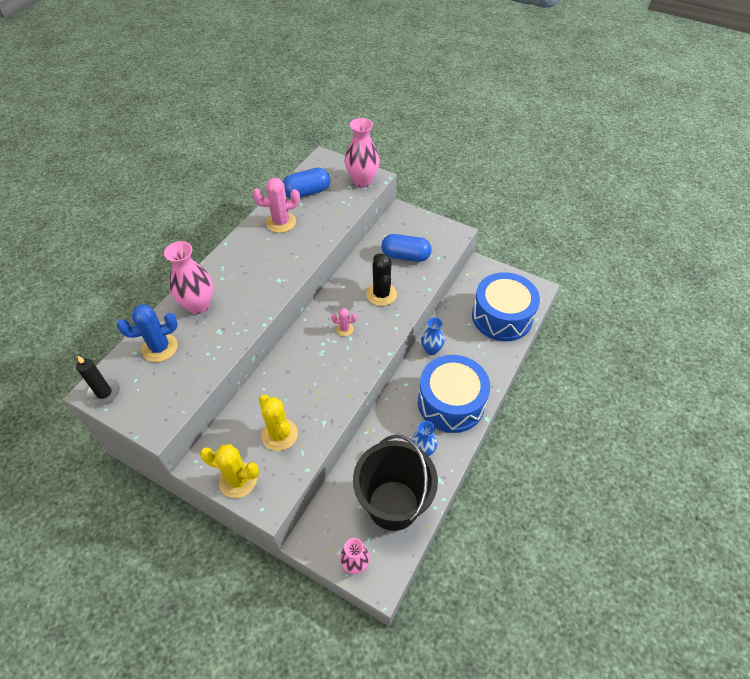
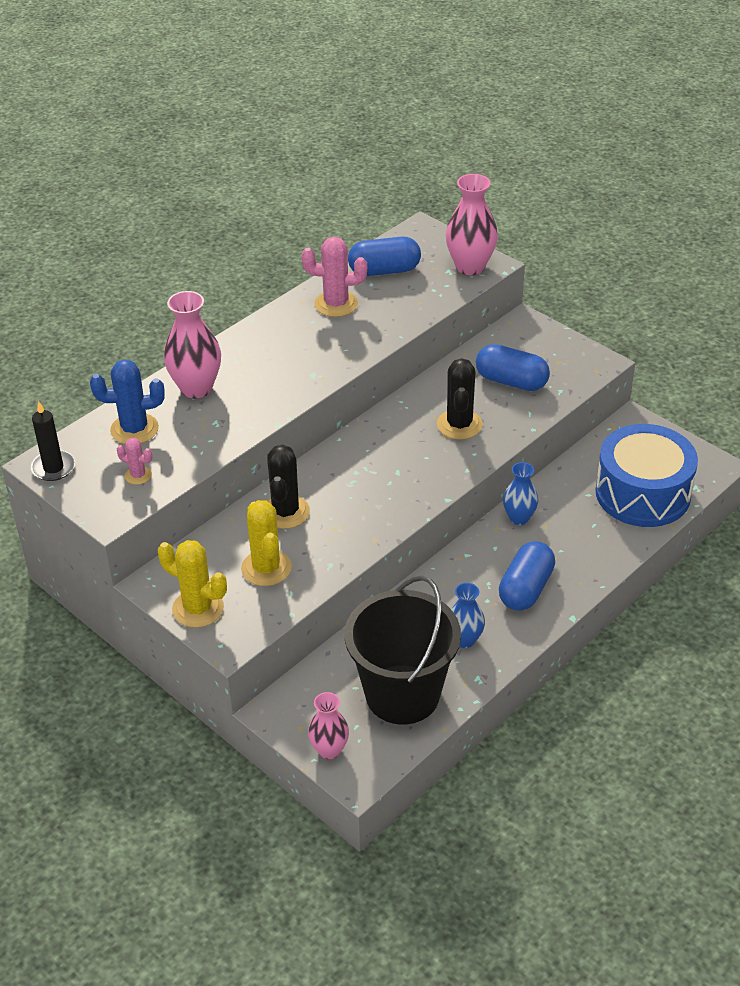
camera: 15 degrees right, 10 degrees down
pink cactus [331,308,357,336] -> pink cactus moved to [117,438,152,485]
blue drum [418,355,490,433] -> blue capsule [499,541,555,610]
none -> black cactus [267,444,310,529]

